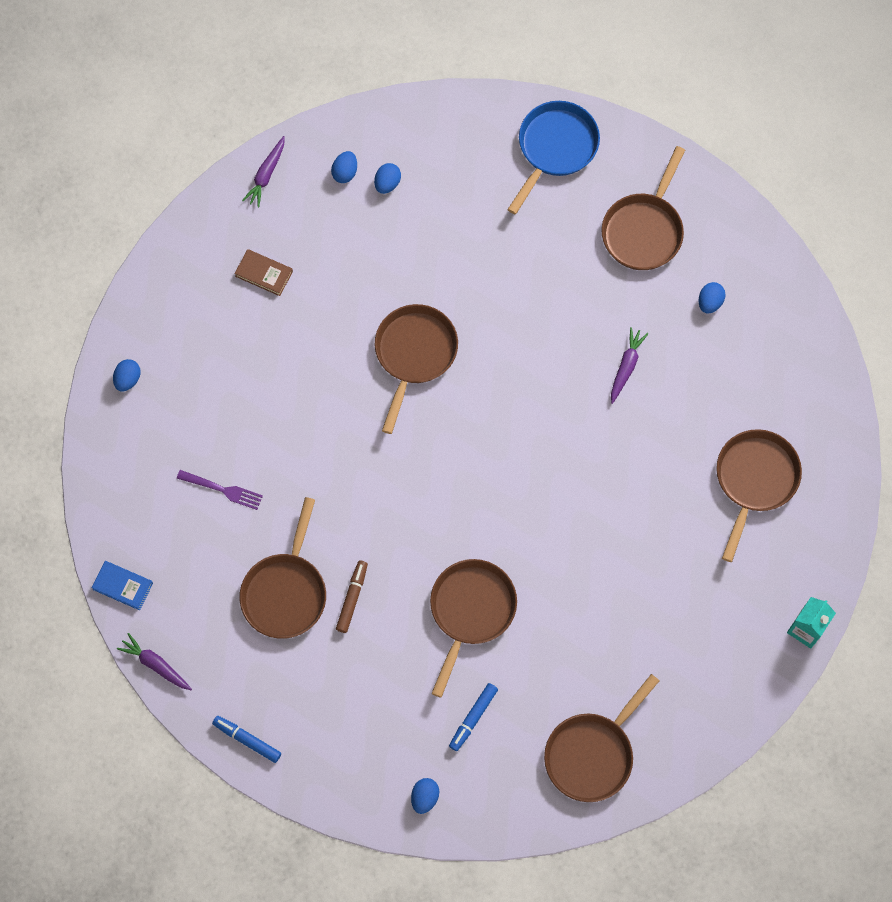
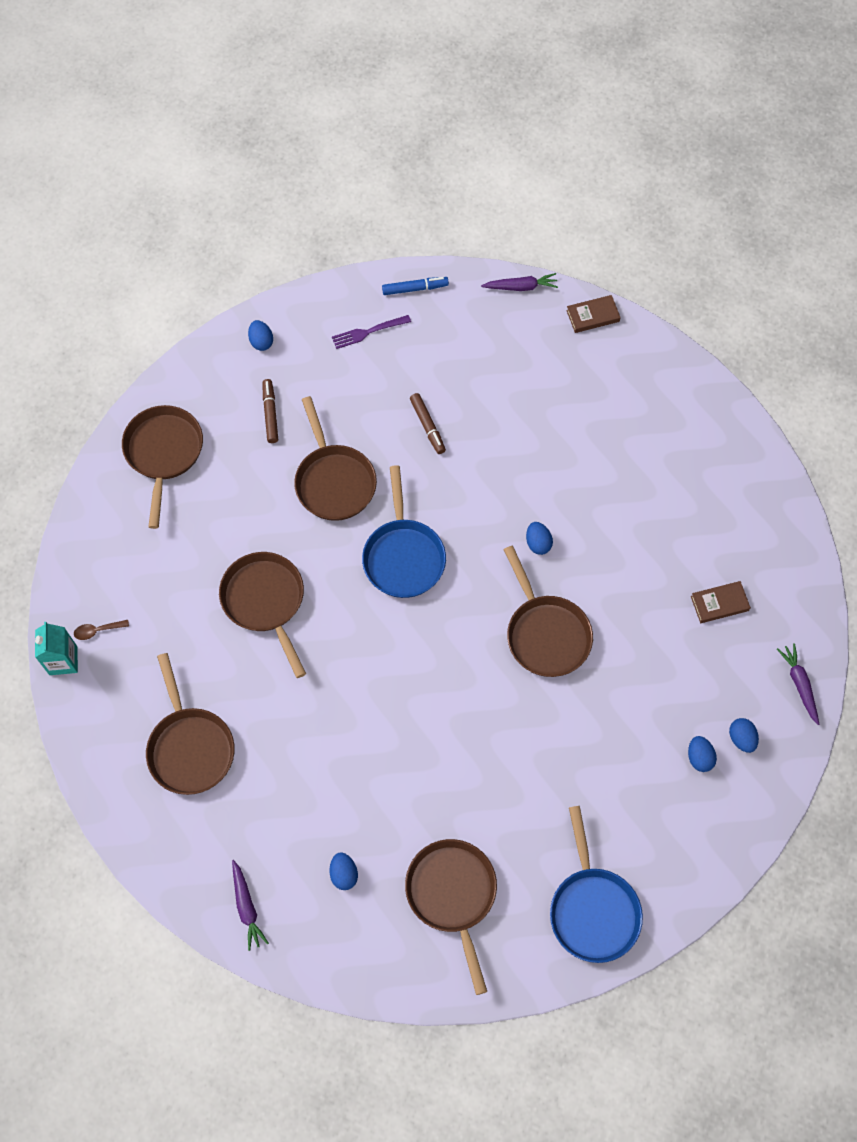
camera: 140 degrees right, 5 degrees down
blue book [92,561,153,610] -> brown book [566,295,621,333]
blue egg [113,359,141,391] -> blue egg moved to [526,522,553,555]
purple fork [177,470,263,510] -> purple fork moved to [332,315,411,349]
brown pan [239,497,326,639] -> brown pan moved to [219,552,306,678]
blue marker [449,683,498,751] -> brown marker [263,379,278,443]
purple carrot [611,327,648,404] -> purple carrot moved to [232,860,269,951]
none -> brown spoon [74,620,129,640]
none -> blue pan [362,465,446,598]

